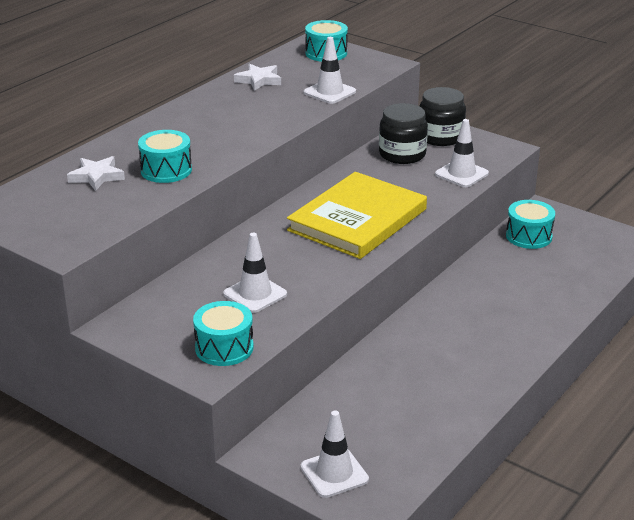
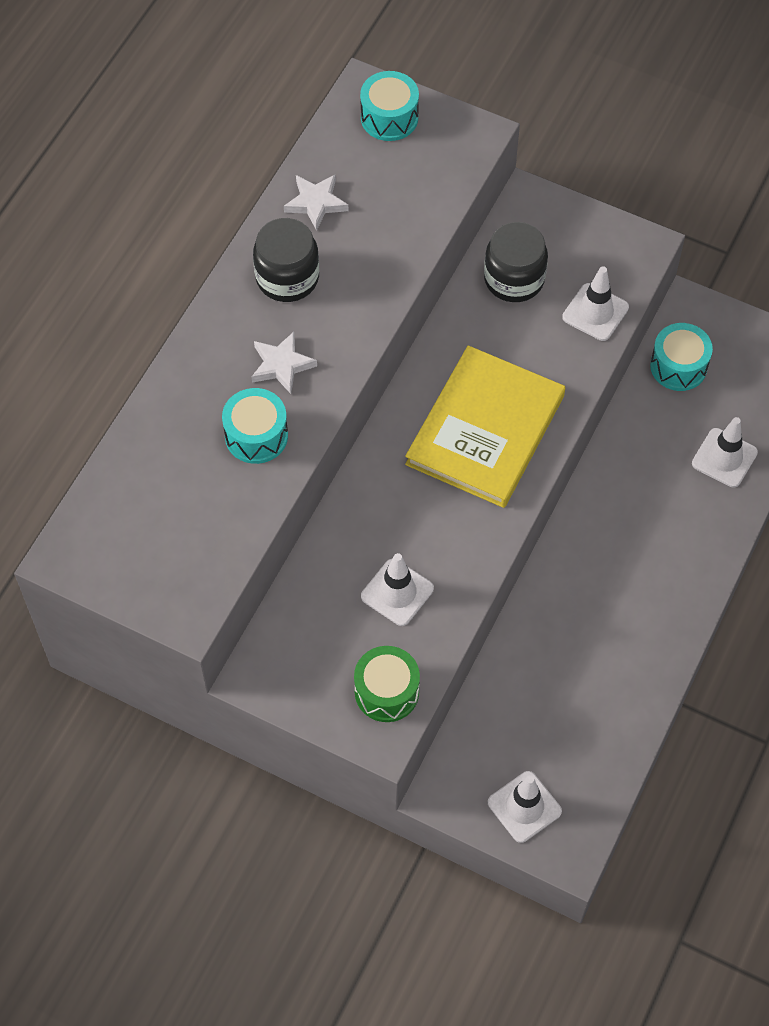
camera: 10 degrees left, 30 degrees up
white star [67,156,125,191] -> white star moved to [252,332,317,394]
turquoise drum [193,301,254,366] -> green drum [354,646,420,722]
white traffic cone [304,37,356,104] -> white traffic cone moved to [692,417,758,488]
black jar [420,87,466,146] -> black jar moved to [253,218,319,302]

